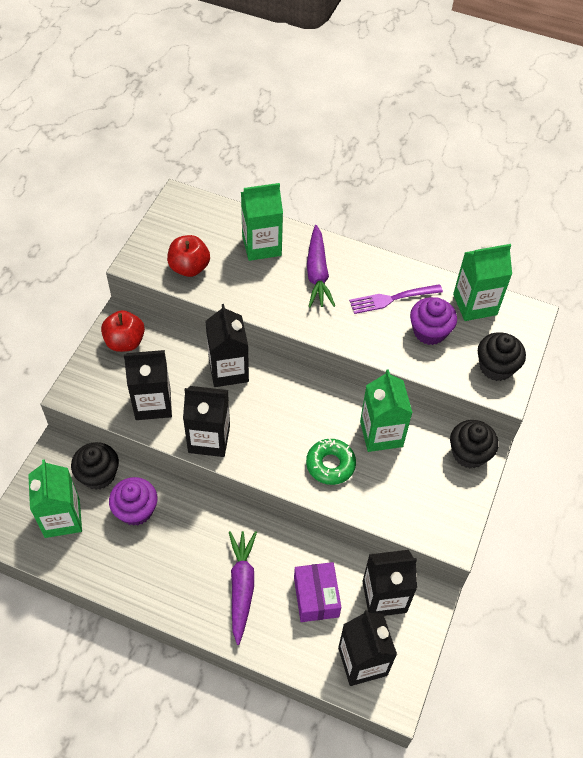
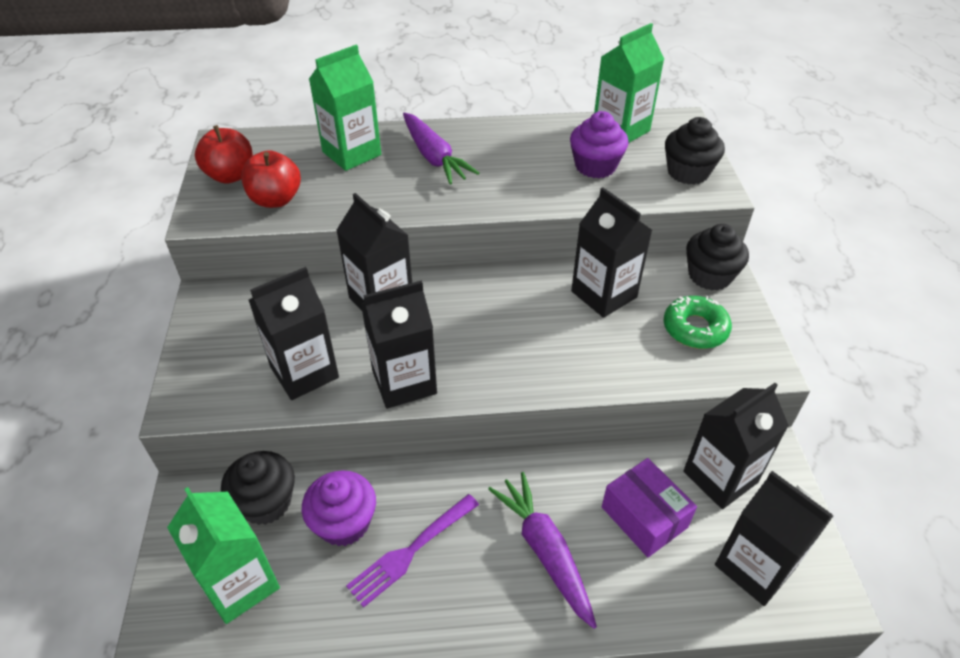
camera: 25 degrees left, 10 degrees down
red apple [101,310,145,352] -> red apple moved to [195,125,253,184]
green donut [306,438,356,485] -> green donut moved to [663,296,732,349]
purple fork [349,284,443,314] -> purple fork moved to [346,494,479,608]
green carton [360,369,413,452] -> black carton [571,187,652,318]

